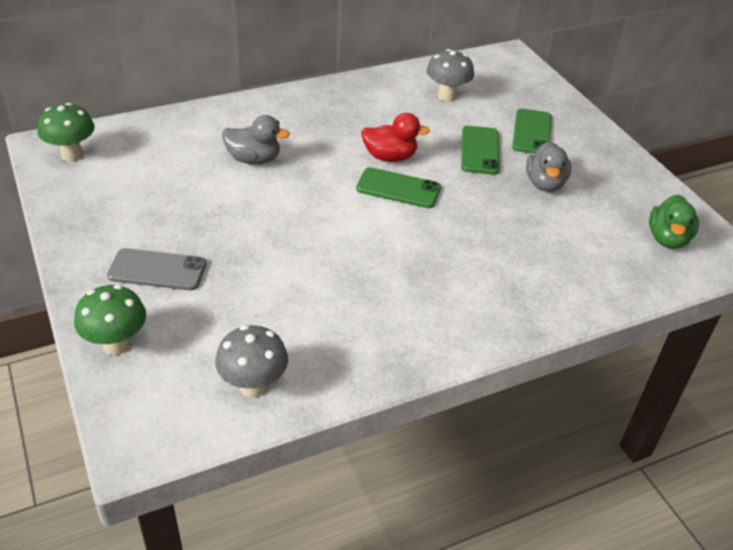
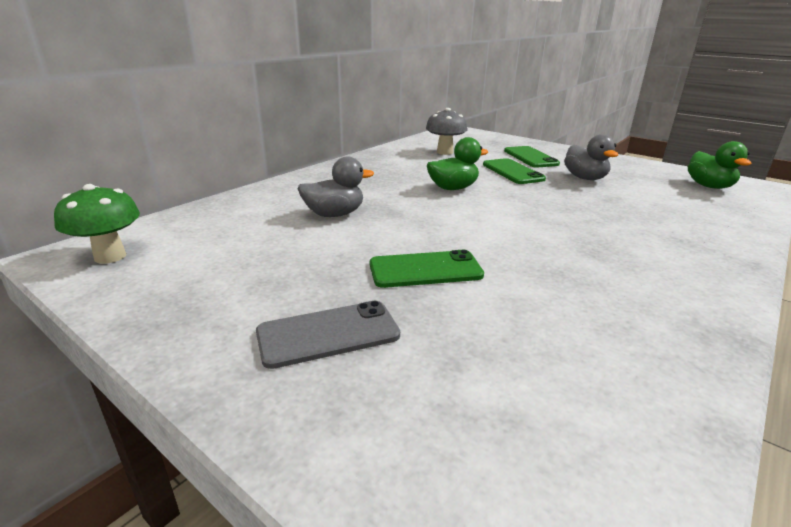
camera: 25 degrees left, 15 degrees down
green mushroom [74,285,146,355] -> none
grey mushroom [215,325,288,398] -> none
green phone [356,167,441,208] -> green phone moved to [370,250,484,288]
red duck [361,113,430,162] -> green duck [427,137,488,190]

